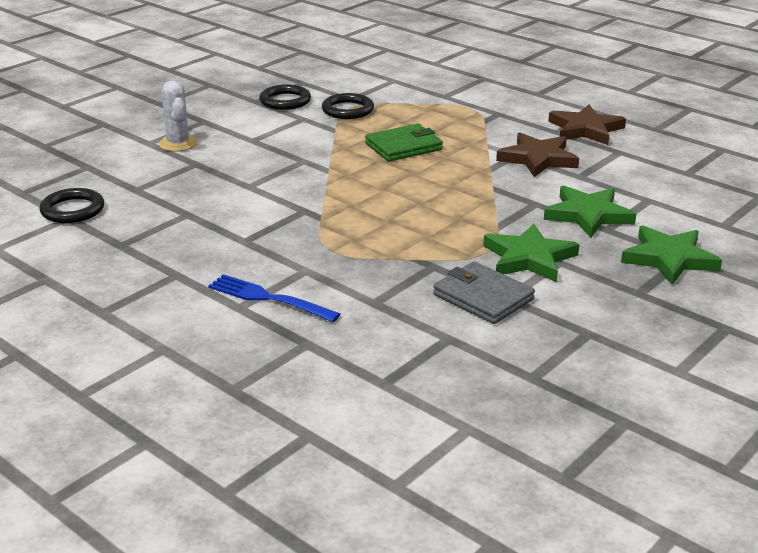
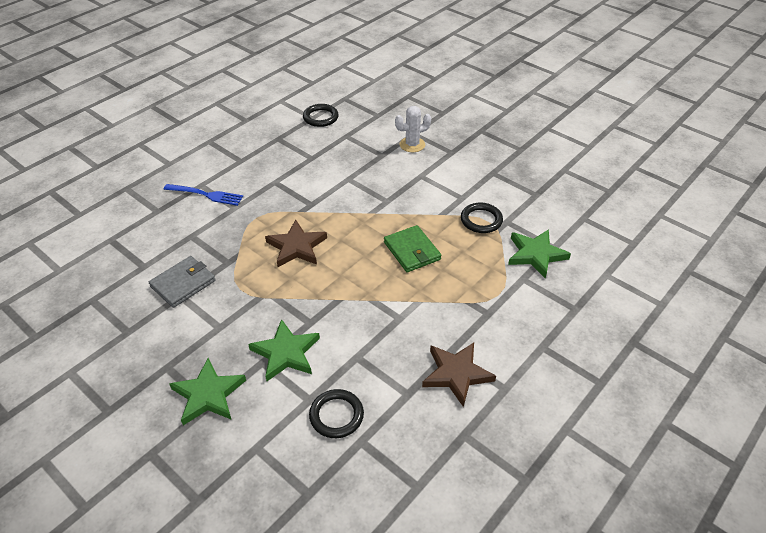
camera: 90 degrees right, 15 degrees up
blue fork [208,274,341,322] -> blue fork turned 75 degrees clockwise [164,184,243,206]
black ring [259,84,311,110] -> black ring moved to [309,389,364,438]
green star [483,223,580,282] -> green star moved to [508,229,571,278]
brown star [496,132,579,177] -> brown star moved to [265,220,327,267]

